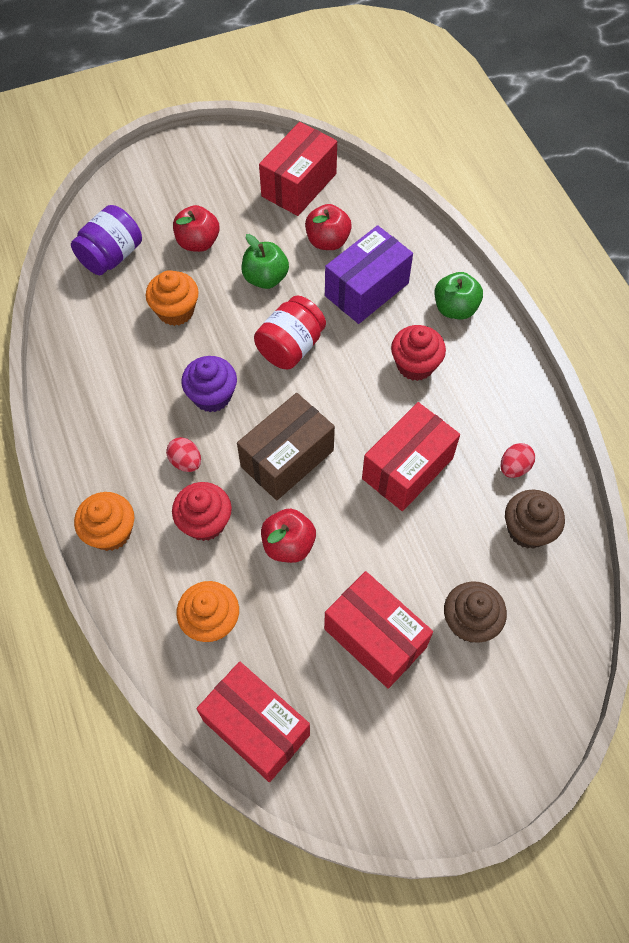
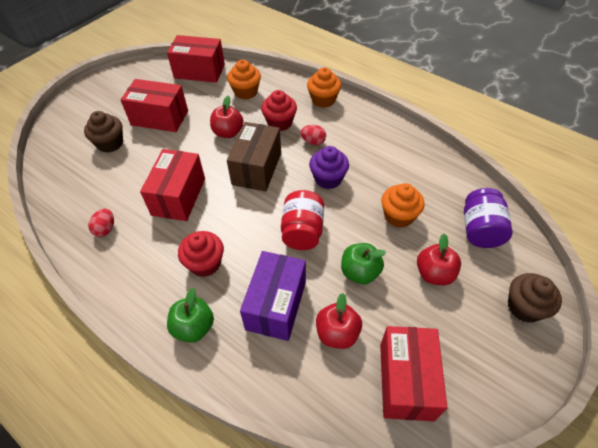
camera: 150 degrees right, 10 degrees down
brown cupcake [505,490,565,549] -> brown cupcake moved to [508,273,562,323]

